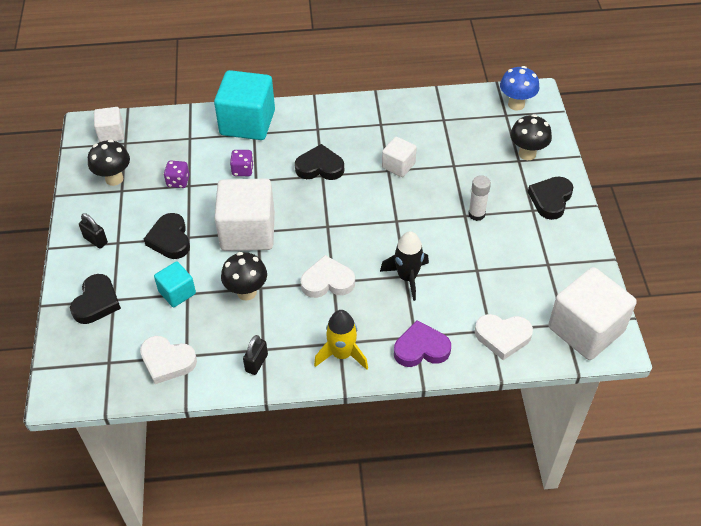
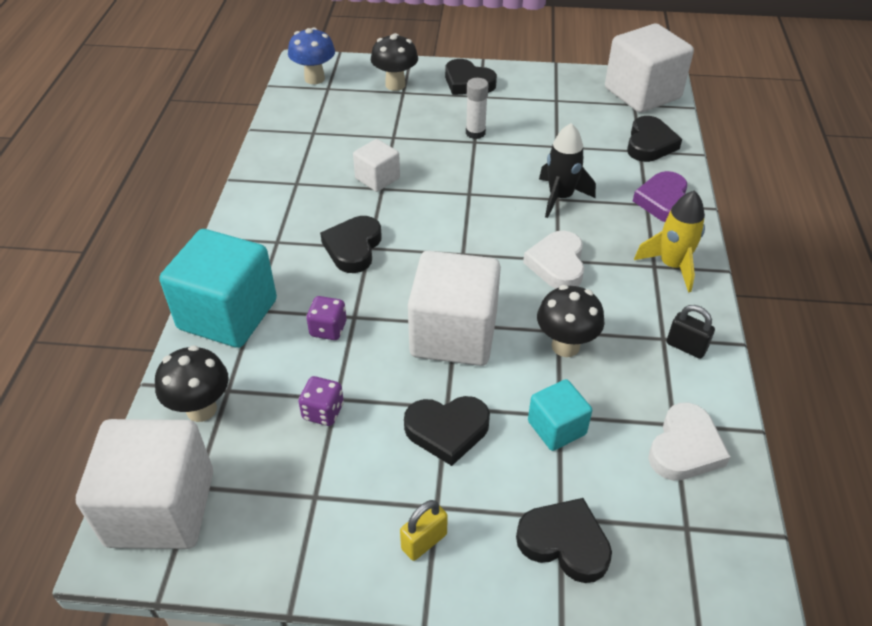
camera: 80 degrees left, 5 degrees down
black padlock [79,213,108,249] -> yellow padlock [400,500,448,561]
black mushroom [88,139,130,186] -> black mushroom moved to [155,345,229,422]
white cube [94,107,124,142] -> white cube [76,419,213,549], size x1.93
white heart [475,314,533,360] -> black heart [627,116,682,162]

